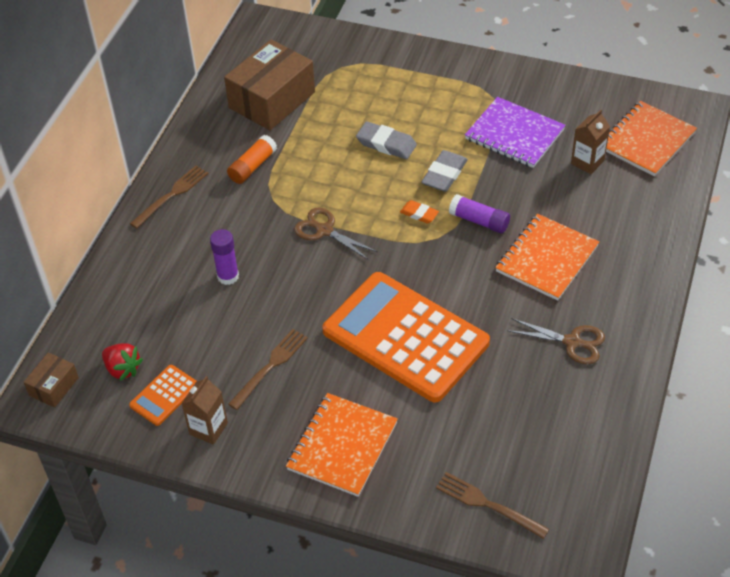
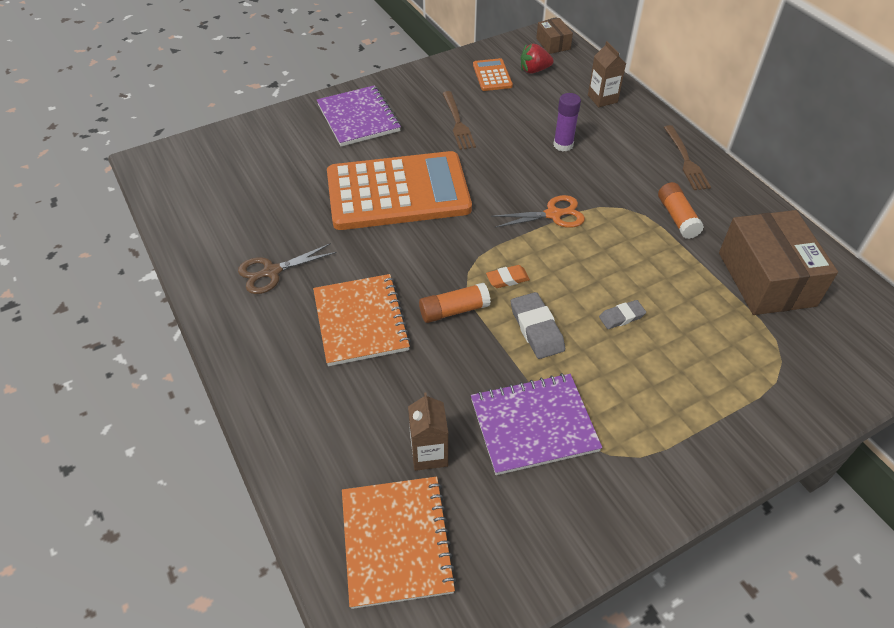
camera: 130 degrees right, 0 degrees up
brown carton [181,376,228,445] -> brown carton moved to [588,41,626,107]
orange notebook [286,393,398,497] -> purple notebook [317,85,401,146]
brown scissors [294,208,378,260] -> orange scissors [491,195,585,228]
grey eraser [356,121,417,159] -> grey eraser [599,300,646,329], size x0.62
brown fork [436,472,549,539] -> none
purple glue stick [449,194,510,234] -> orange glue stick [419,283,491,323]

